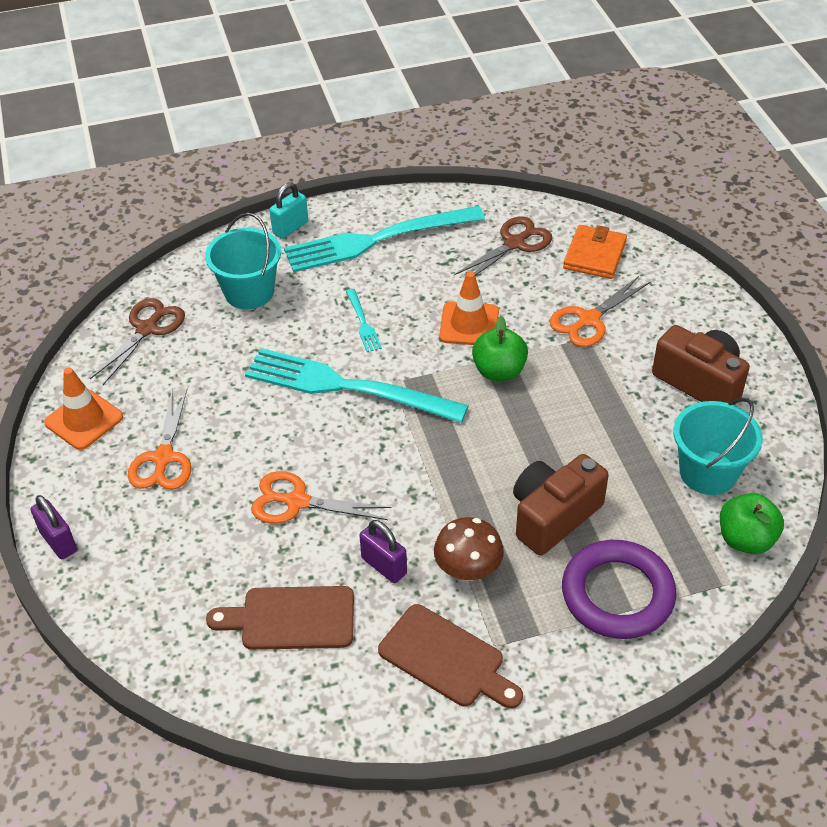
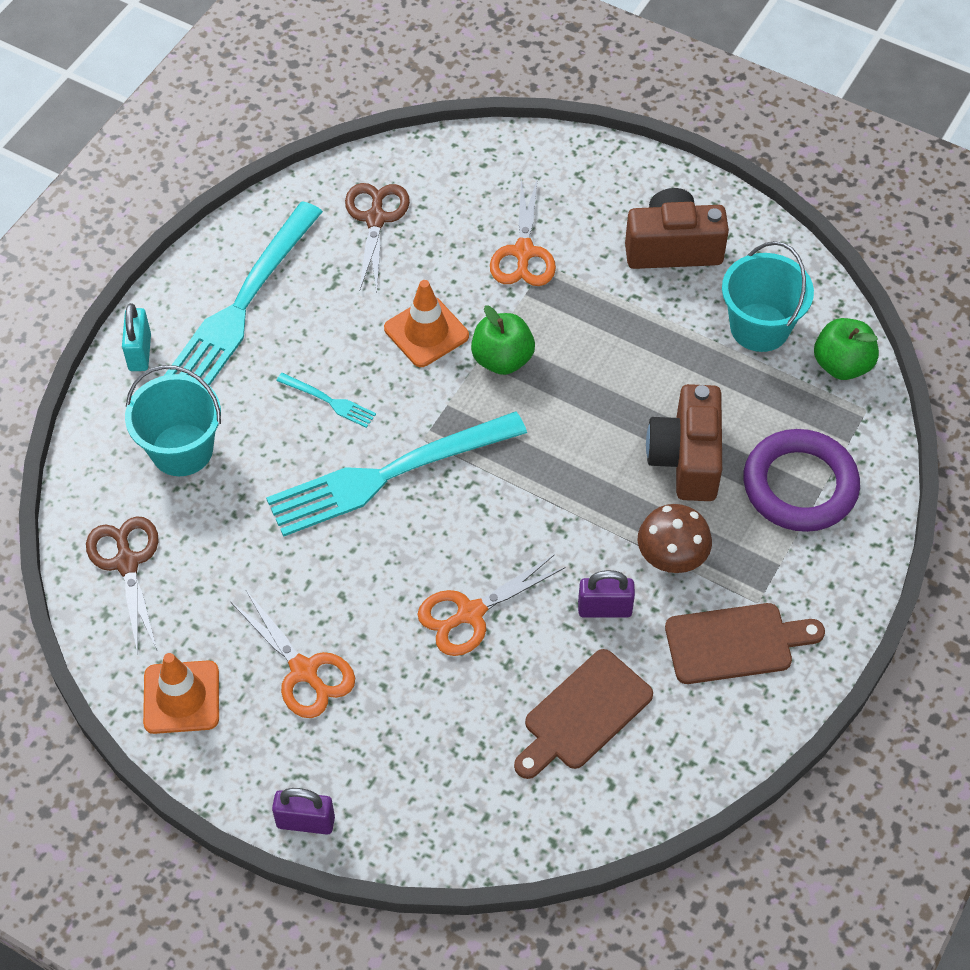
camera: 45 degrees left, 10 degrees up
orange wallet [563,225,627,279] -> none

